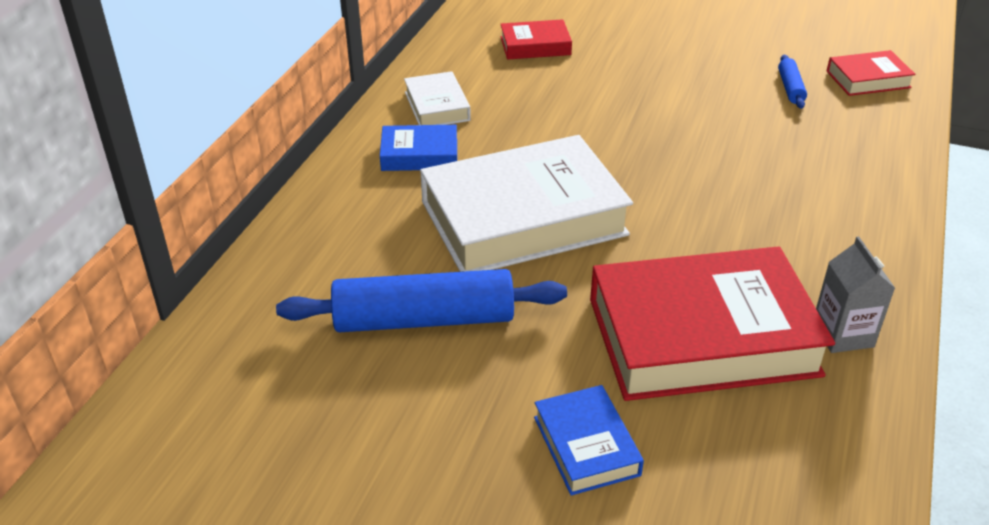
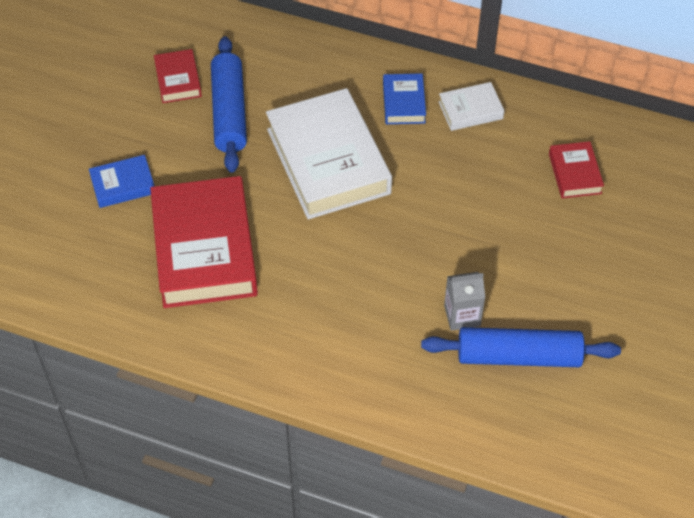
camera: 90 degrees right, 15 degrees up
blue rolling pin [778,55,807,109] -> blue rolling pin [421,327,621,367], size x2.19
grey carton [816,236,895,353] -> grey carton moved to [444,272,485,331]
red book [827,50,916,96] -> red book moved to [154,49,202,103]

